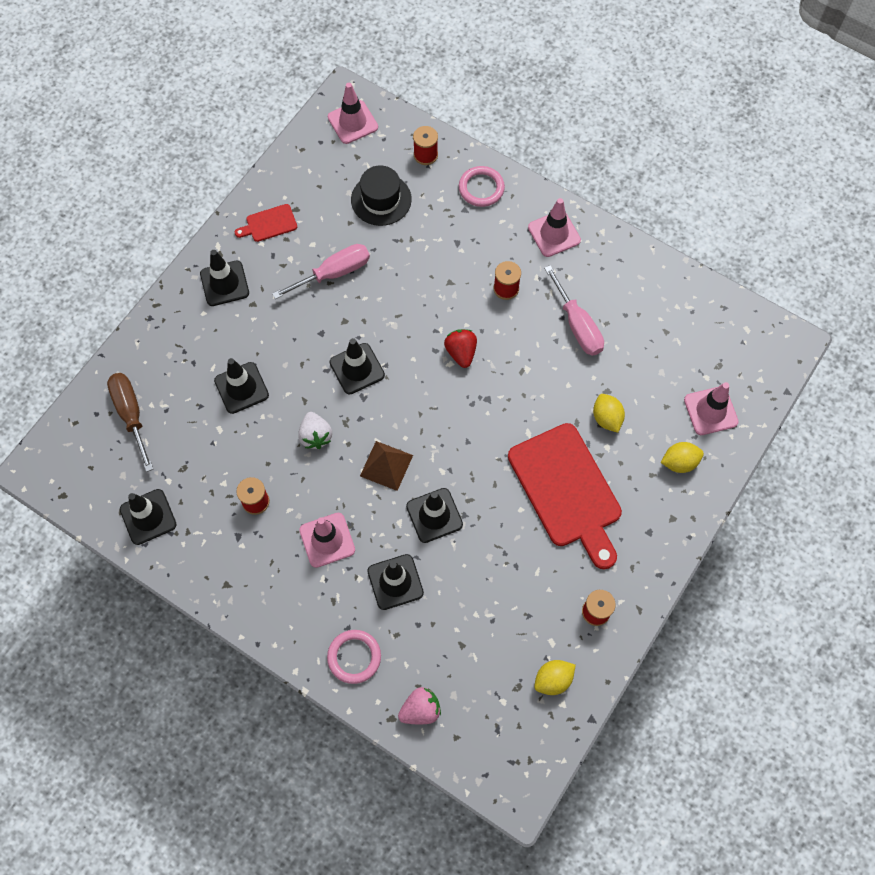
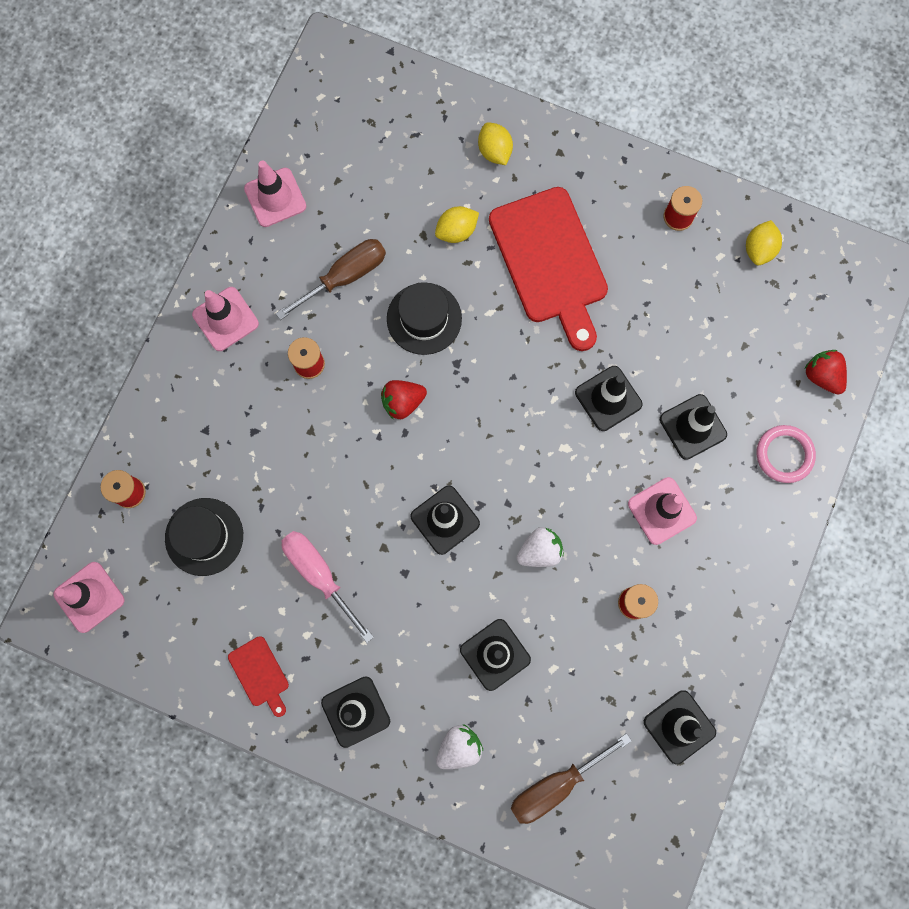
camera: 100 degrees left, 10 degrees up
brown pyramid [360,441,413,491] -> none
pink strawberry [398,687,441,724] -> red strawberry [804,350,847,395]
pink ring [459,166,505,207] -> none
red cutting board [508,423,622,570] -> red cutting board turned 105 degrees clockwise [489,187,608,351]
yellow lemon [534,660,576,695] -> yellow lemon turned 60 degrees clockwise [746,220,782,266]
pink screwdriver [544,265,604,356] -> brown screwdriver [276,239,386,320]
pink traffic cone [684,382,739,435] -> pink traffic cone moved to [244,161,306,227]
none -> black hat [387,282,462,355]
none -> white strawberry [436,724,483,769]

